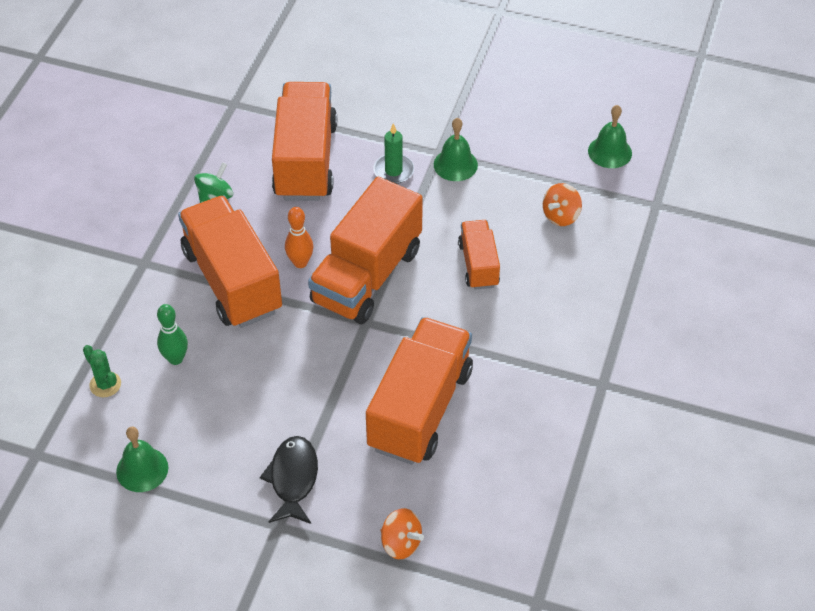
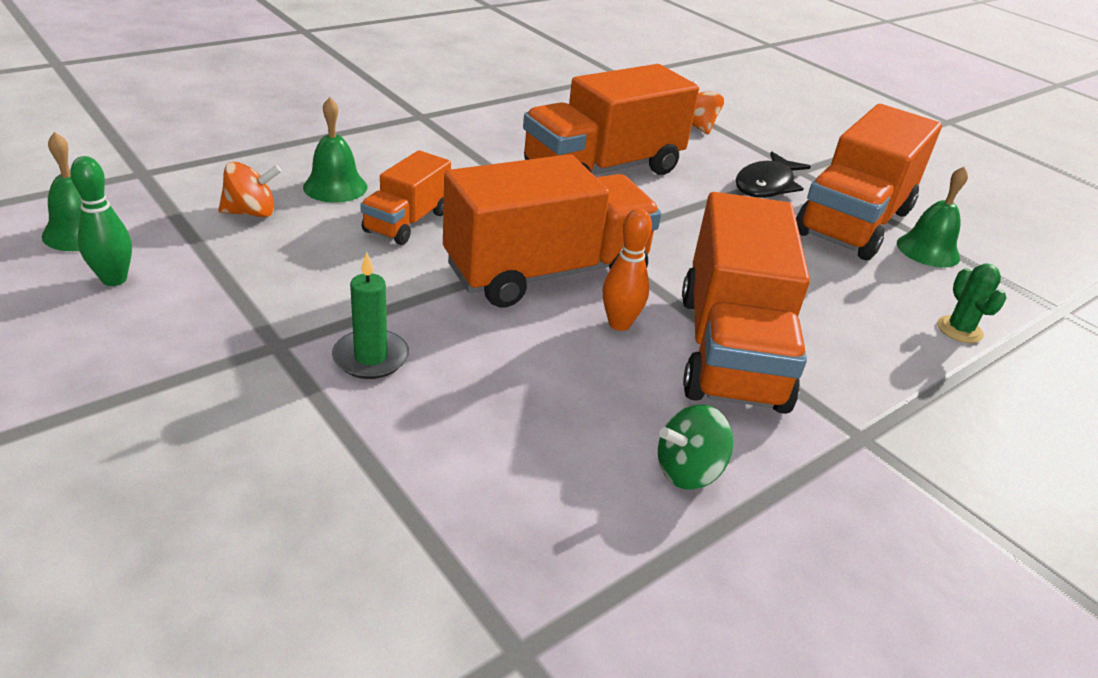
camera: 150 degrees left, 15 degrees down
green bowling pin [157,304,188,365] -> green bowling pin moved to [70,156,132,286]
orange truck [272,82,337,201] -> orange truck moved to [796,104,942,261]
green bell [434,118,478,181] -> green bell moved to [303,97,367,203]

